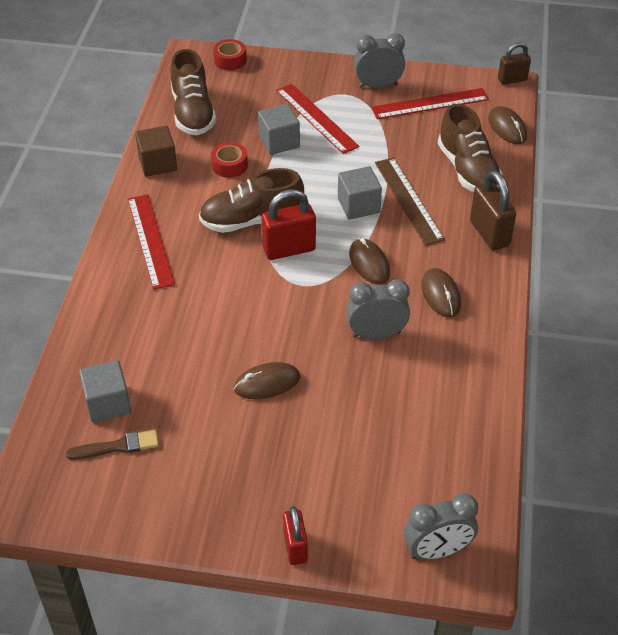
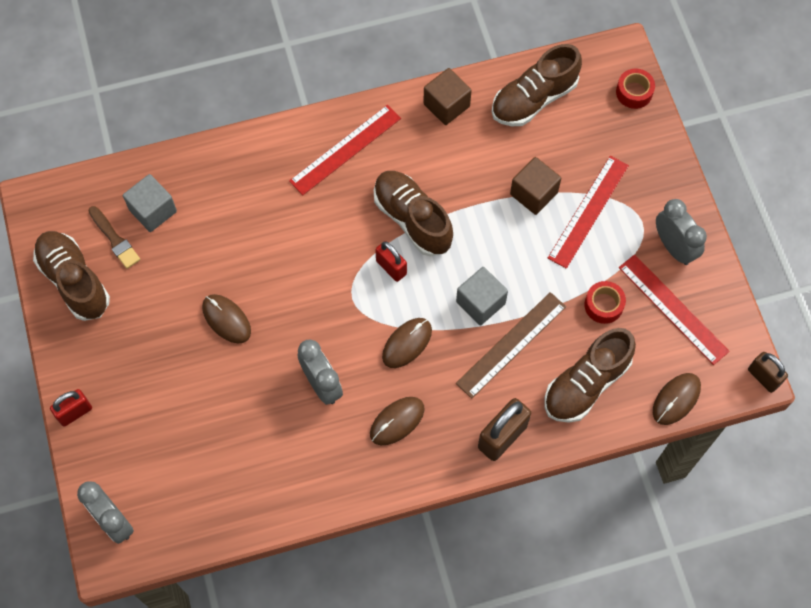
camera: 65 degrees right, 20 degrees up
red tape [211,142,248,178] -> red tape moved to [584,281,626,324]
grey cube [258,104,300,155] -> brown cube [510,157,561,215]
red padlock [262,189,316,260] -> red padlock [375,241,407,282], size x0.65
none -> brown shoe [33,231,110,321]

